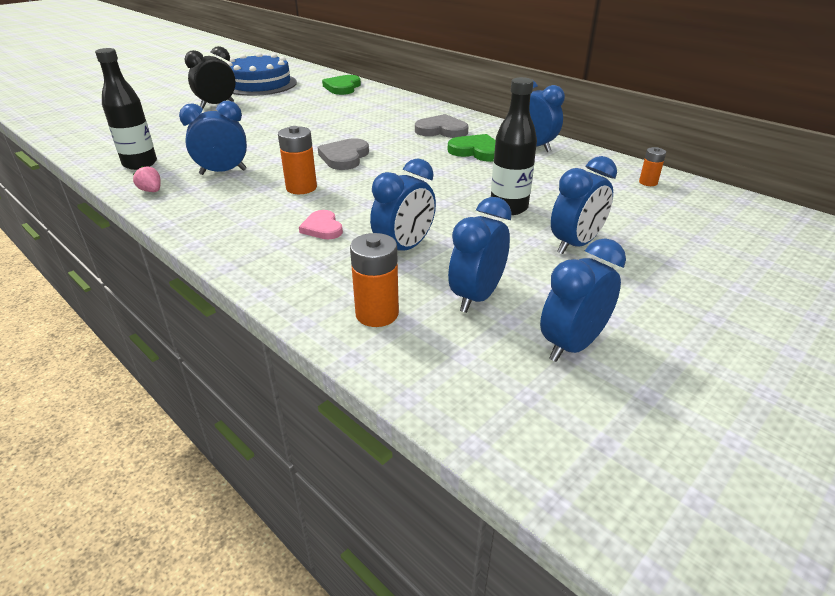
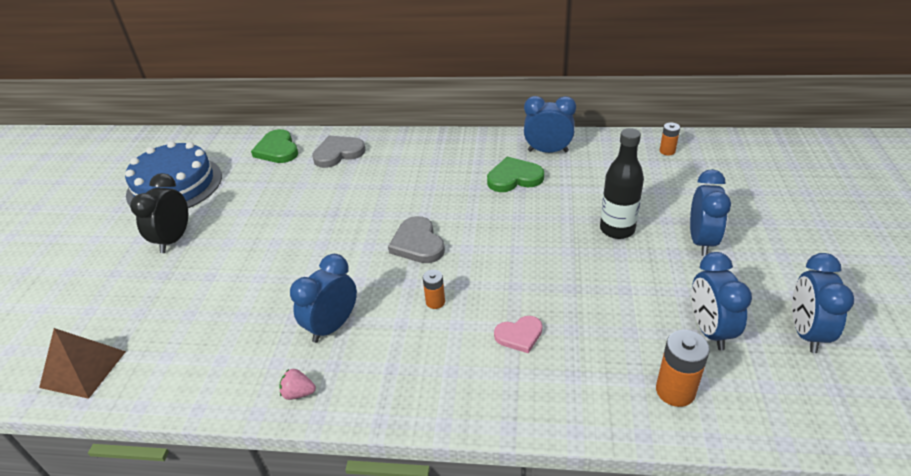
camera: 35 degrees left, 5 degrees up
black bottle [95,48,157,170] -> none
orange battery [278,126,317,194] -> orange battery [423,269,445,309], size x0.59
pink heart [299,210,343,239] -> pink heart turned 45 degrees counterclockwise [494,316,542,353]
blue clock [370,158,436,251] -> none
grey heart [415,114,468,138] -> grey heart moved to [312,136,365,168]
none -> brown pyramid [39,328,126,399]

